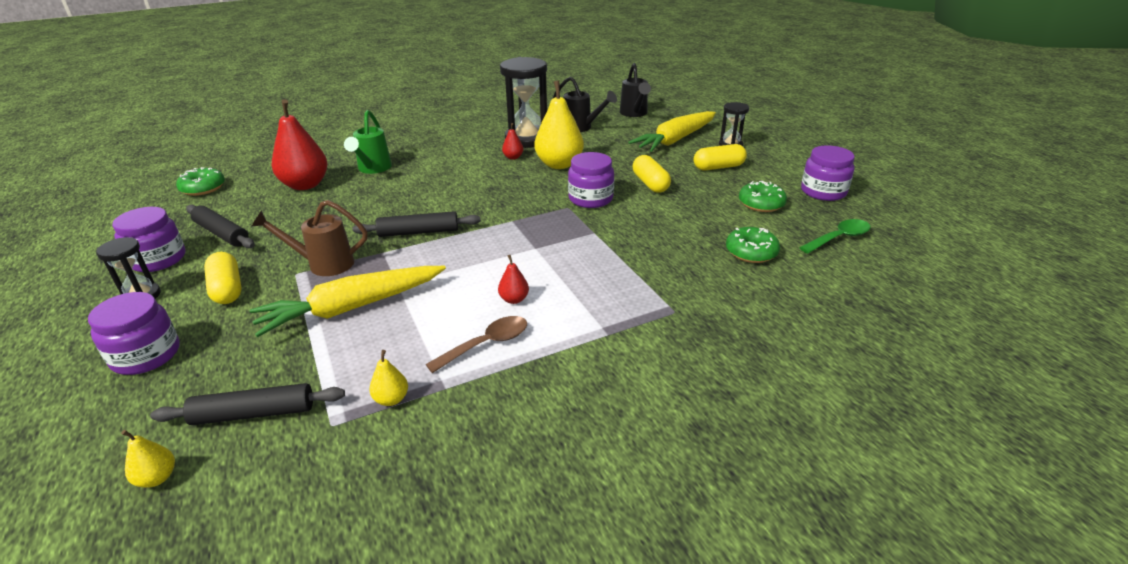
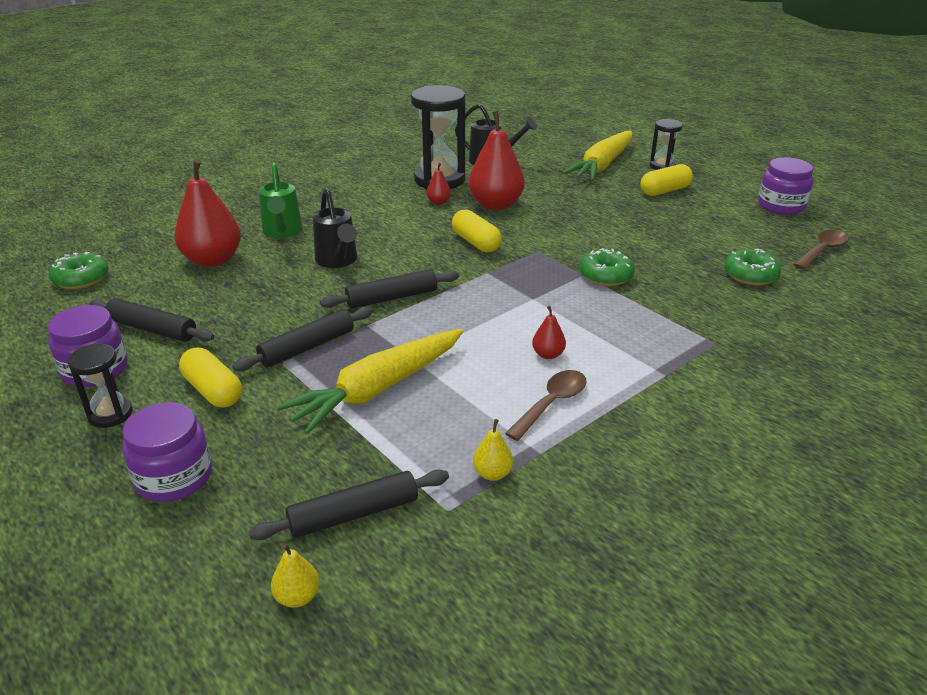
camera: 15 degrees left, 0 degrees up
brown watering can [252,200,368,276] -> black rolling pin [232,307,373,372]
yellow pear [534,81,584,169] -> red pear [469,111,525,210]
purple jar [568,152,614,208] -> none
black watering can [620,63,651,117] -> black watering can moved to [313,188,357,268]
yellow capsule [633,155,671,193] -> yellow capsule moved to [452,210,502,252]
green donut [739,181,787,212] -> green donut moved to [580,248,635,286]
green spoon [799,219,871,254] -> brown spoon [793,230,849,270]

